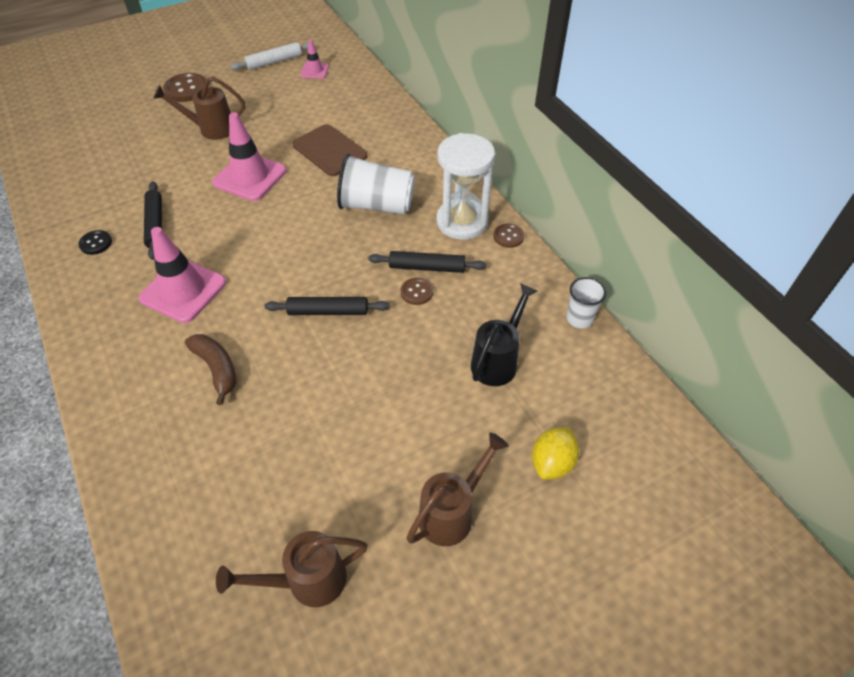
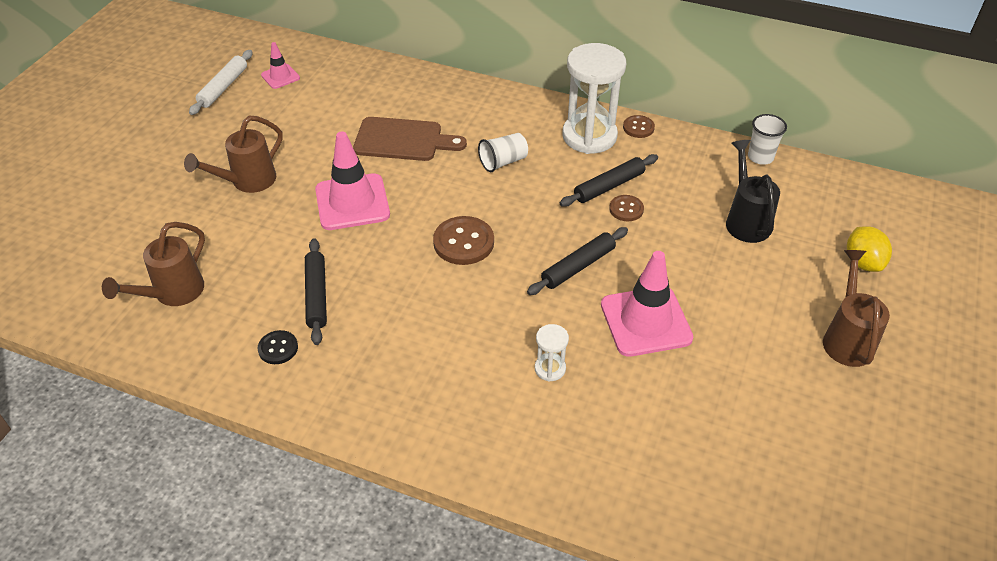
camera: 40 degrees left, 5 degrees down
pink traffic cone [138,227,226,323] -> pink traffic cone moved to [601,251,693,357]
black rolling pin [144,181,162,260] -> black rolling pin turned 45 degrees clockwise [305,238,327,345]
brown button [163,73,206,102] -> brown button moved to [433,216,494,265]
brown banana [185,334,236,405] -> white hourglass [535,324,569,382]
brown watering can [216,531,368,607] -> brown watering can moved to [102,222,205,306]
white cup [337,154,415,215] -> white cup [478,133,528,172], size x0.56

